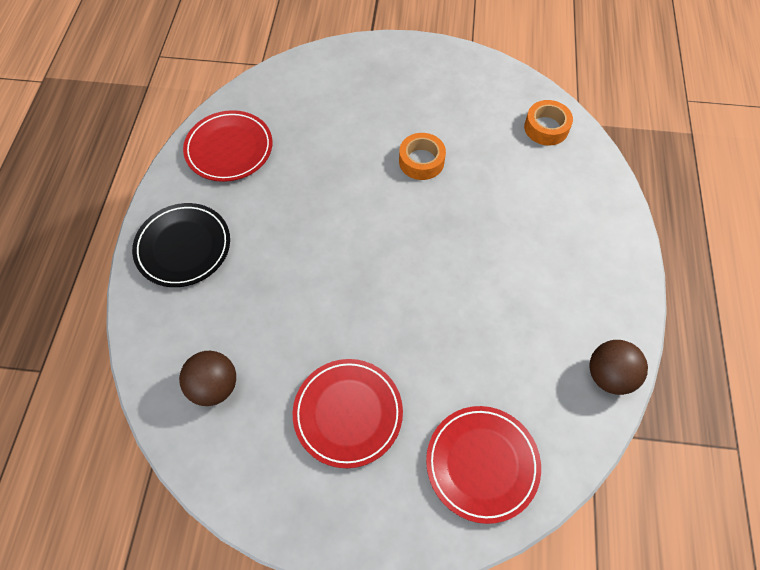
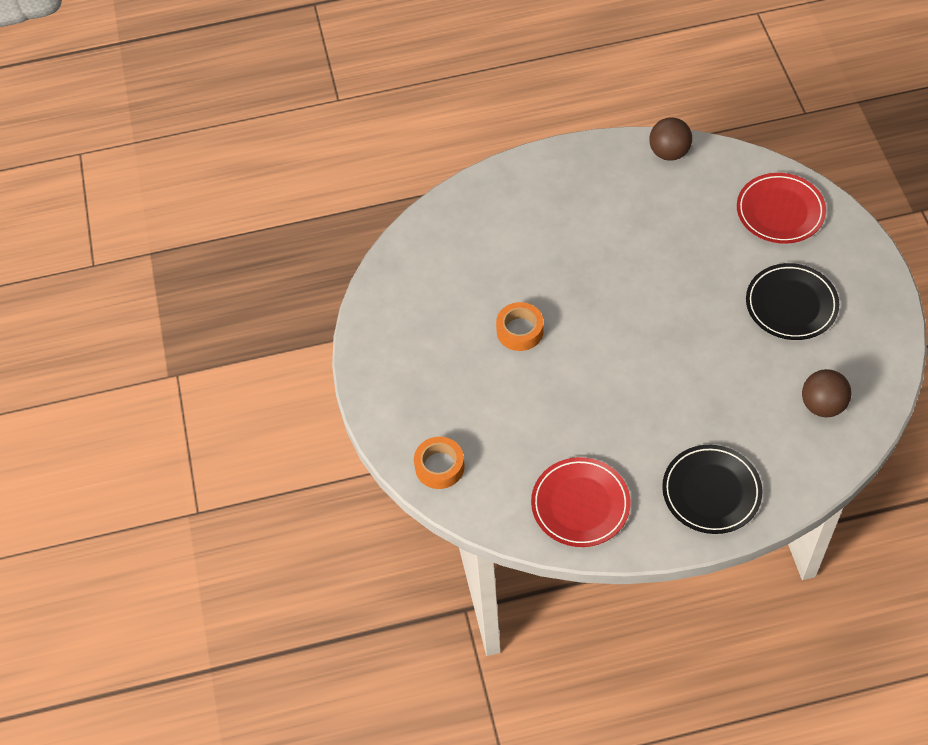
camera: 105 degrees left, 5 degrees down
red plate [293,359,403,468] -> black plate [746,263,839,340]
orange tape [524,100,573,146] -> orange tape moved to [414,437,464,489]

